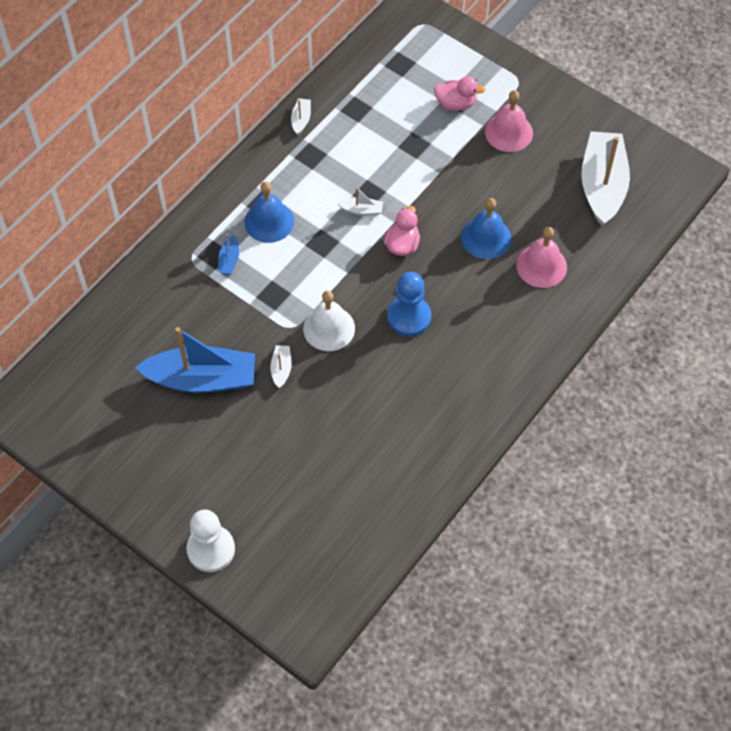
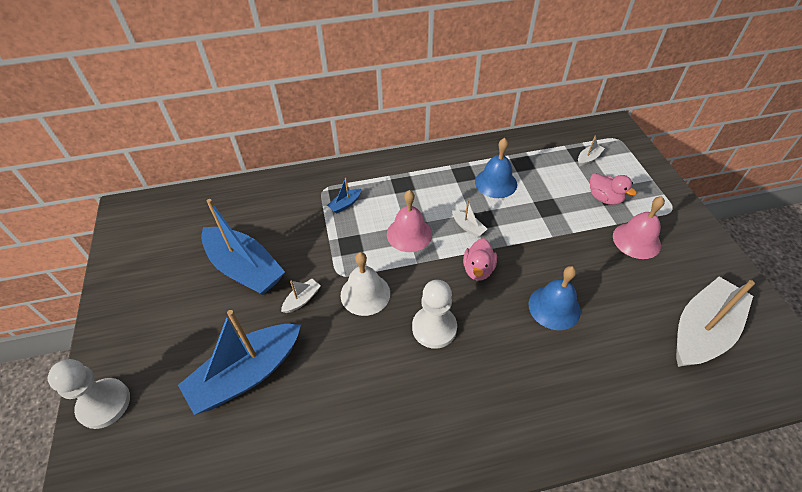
camera: 40 degrees right, 10 degrees down
blue bell [244,181,294,243] -> blue bell moved to [475,138,517,198]
white boat [291,98,311,135] -> white boat moved to [578,135,605,166]
pink duck [384,206,420,256] -> pink duck turned 135 degrees clockwise [463,238,497,280]
blue pawn [387,272,431,337] -> white pawn [412,280,457,349]
pink bell [516,227,567,288] -> pink bell moved to [387,190,432,252]
none -> blue boat [178,310,301,415]

